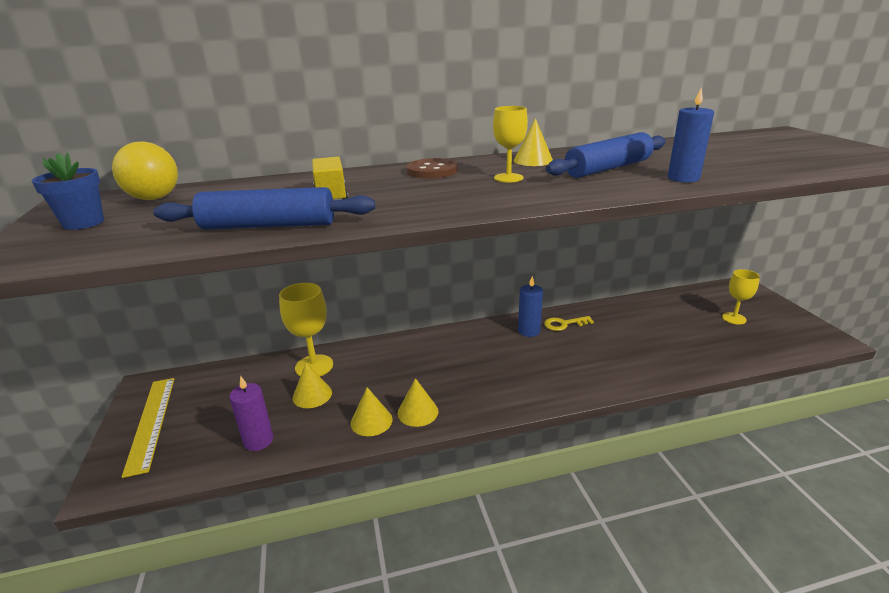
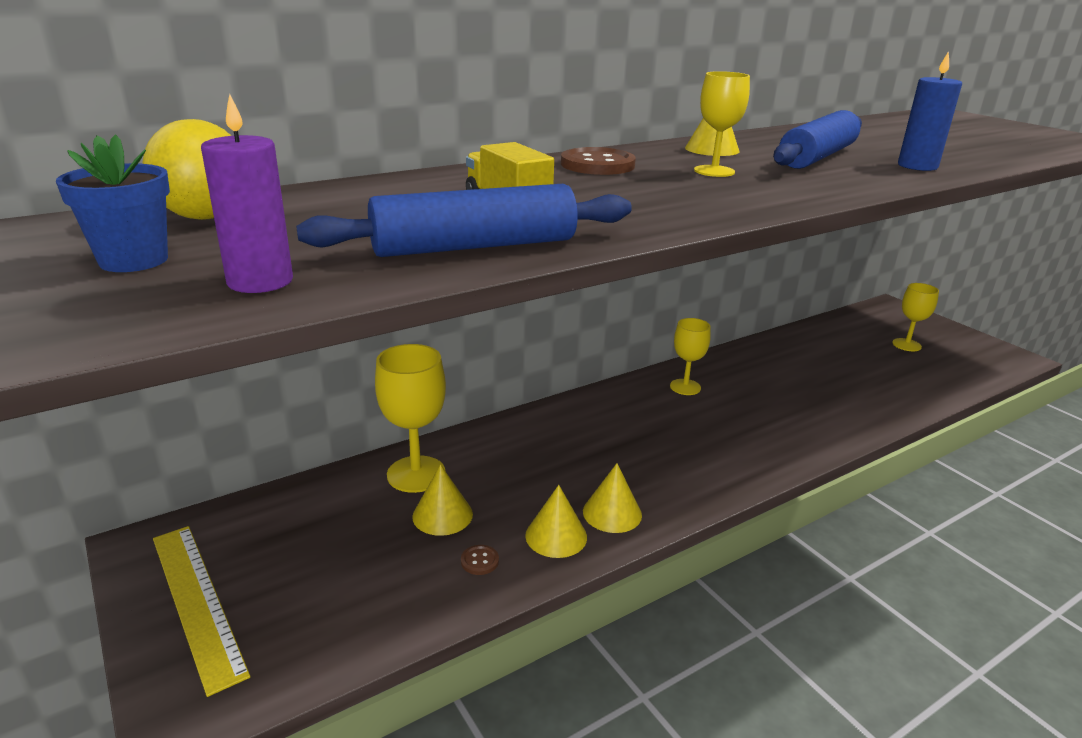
camera: 20 degrees left, 0 degrees up
purple candle [229,376,273,451] -> purple candle moved to [201,94,293,293]
blue candle [518,276,543,337] -> yellow goblet [670,318,711,395]
yellow key [544,316,594,331] -> none
none -> brown button [461,545,499,575]

